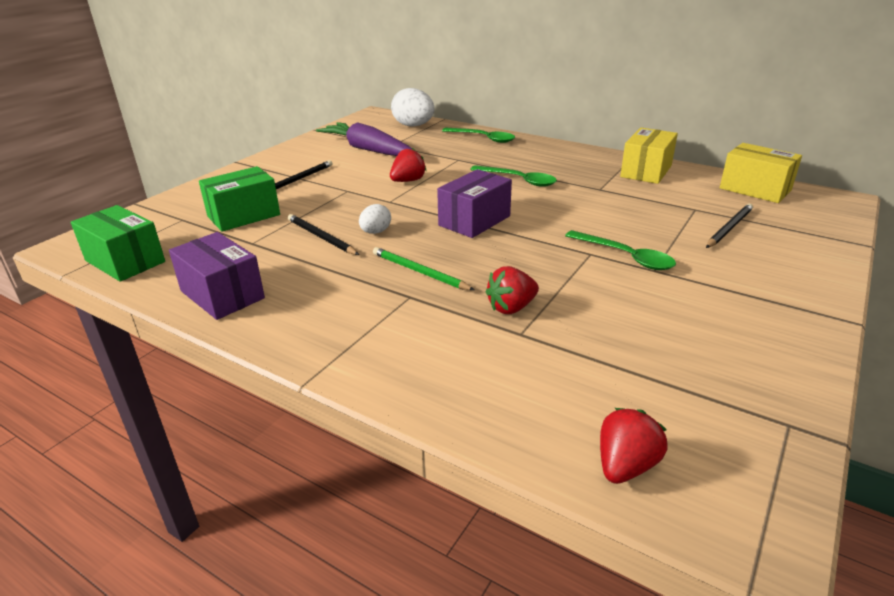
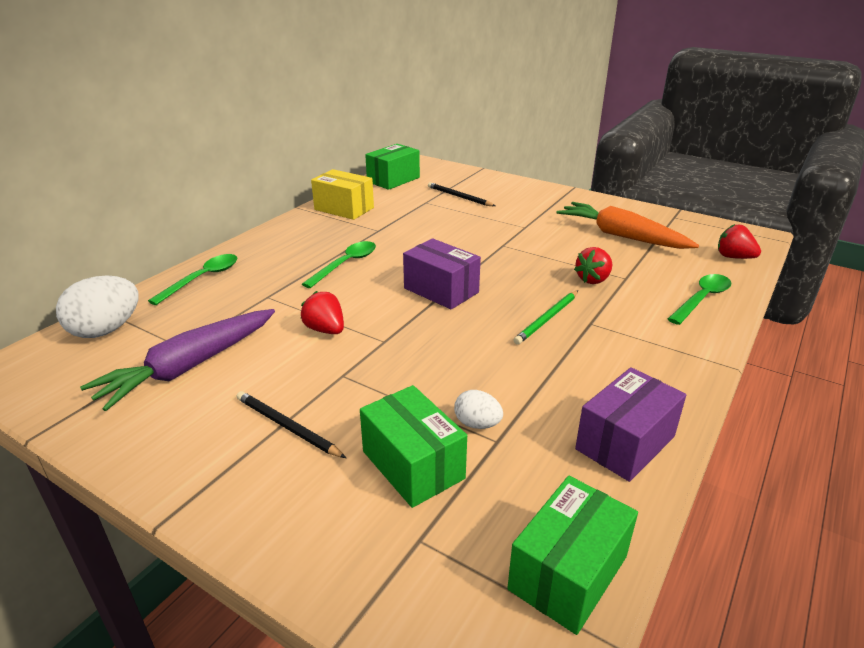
camera: 90 degrees left, 0 degrees up
black pencil [288,214,359,255] -> none
white egg [359,204,391,234] -> white egg moved to [454,390,503,429]
red strawberry [486,266,539,314] -> red strawberry turned 75 degrees clockwise [574,247,612,284]
green spoon [565,230,676,270] -> green spoon moved to [668,274,731,325]
yellow box [720,143,802,203] -> green box [365,144,420,190]
none -> orange carrot [557,202,699,249]

